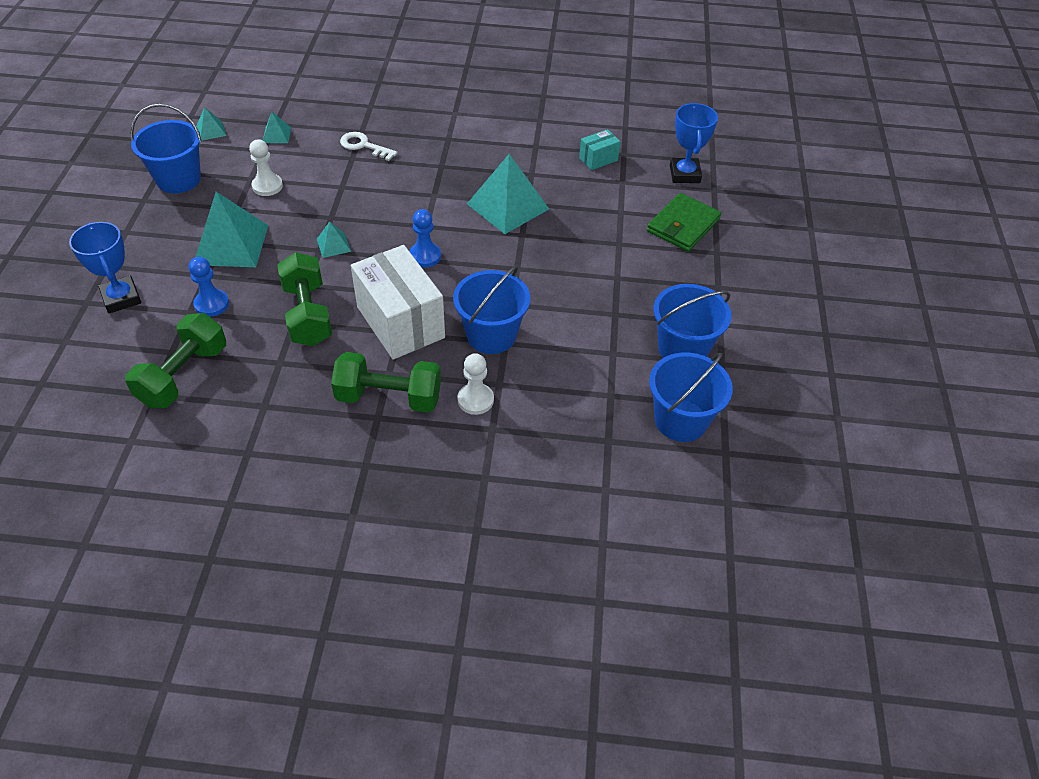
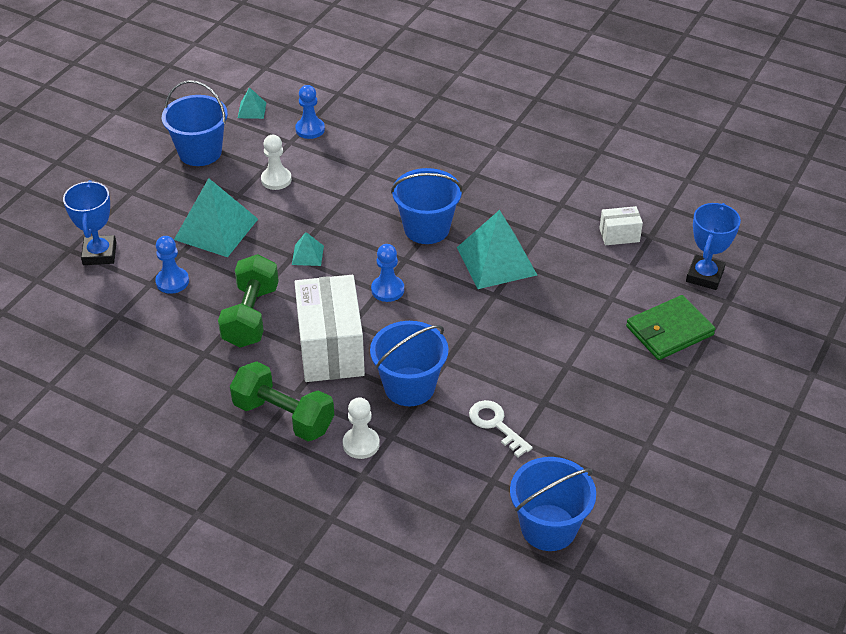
camera: 25 degrees right, 5 degrees down
green dumbbell [125,313,226,408] -> none
turquoise pyramid [263,112,291,143] -> blue pawn [295,85,325,139]
white key [340,132,397,161] -> white key moved to [469,400,533,457]
turquoise box [579,129,621,170] -> white box [599,206,643,245]
blue bucket [653,284,732,358] -> blue bucket moved to [391,168,463,244]

